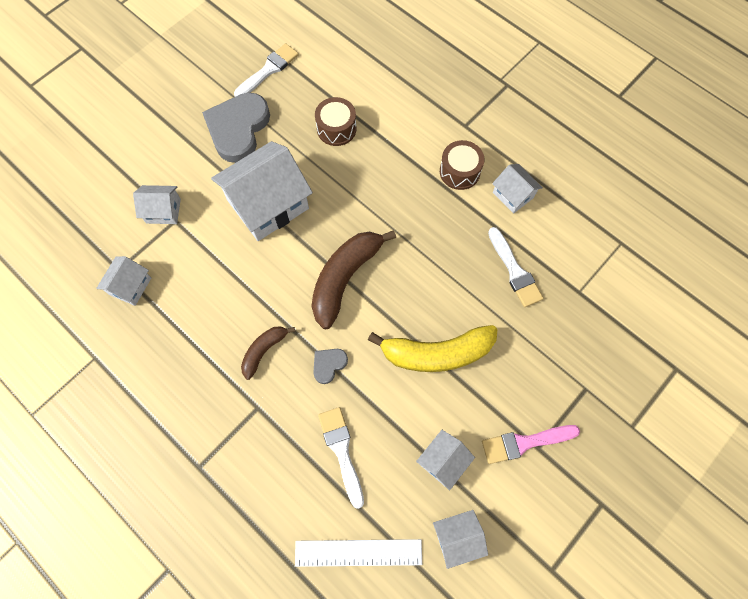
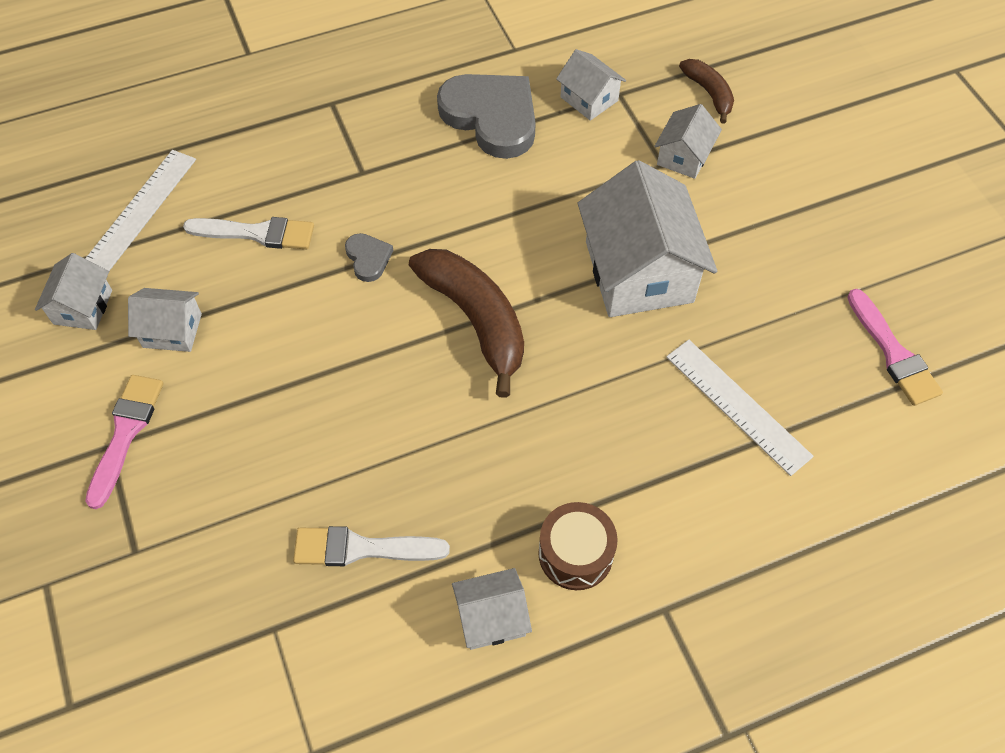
camera: 115 degrees right, 10 degrees down
grey heart [202,93,270,163] -> grey heart moved to [437,74,536,159]
white brush [234,43,299,97] -> pink brush [847,289,943,406]
brown banana [241,326,295,380] -> brown banana moved to [679,59,734,124]
brown drum [315,97,356,146] -> white ruler [666,340,814,476]
yellow banana [368,325,497,372] -> none
white house [416,430,475,491] -> white house turned 60 degrees counterclockwise [128,288,202,352]

